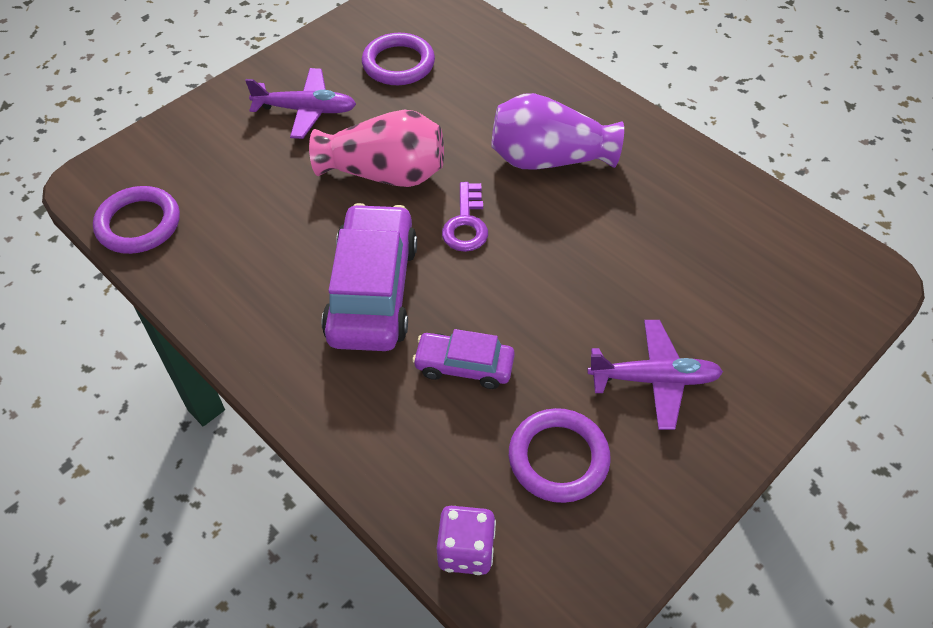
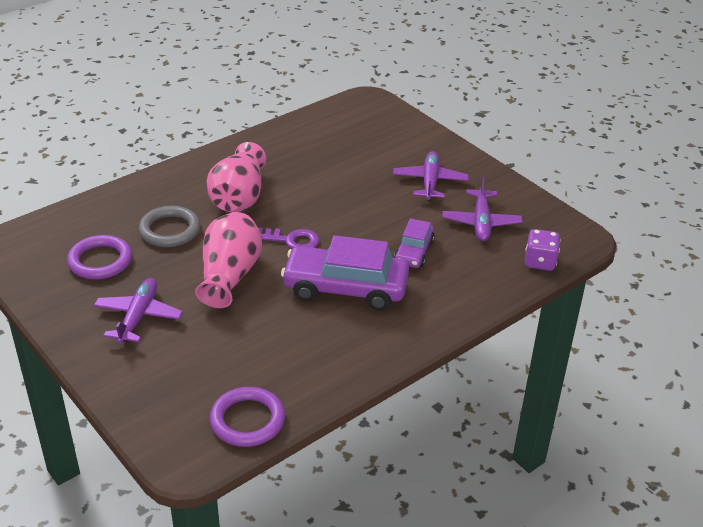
camera: 85 degrees left, 15 degrees down
purple vase [491,93,624,169] -> pink vase [206,142,266,212]
purple ring [509,408,611,503] -> purple plane [443,175,523,241]
none -> grey ring [138,206,201,247]

